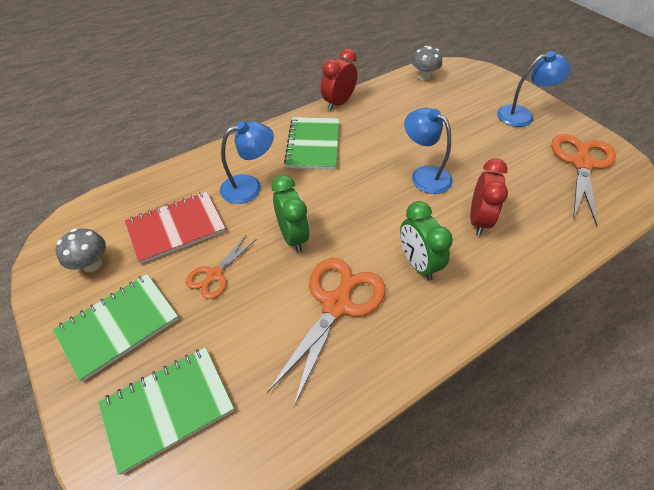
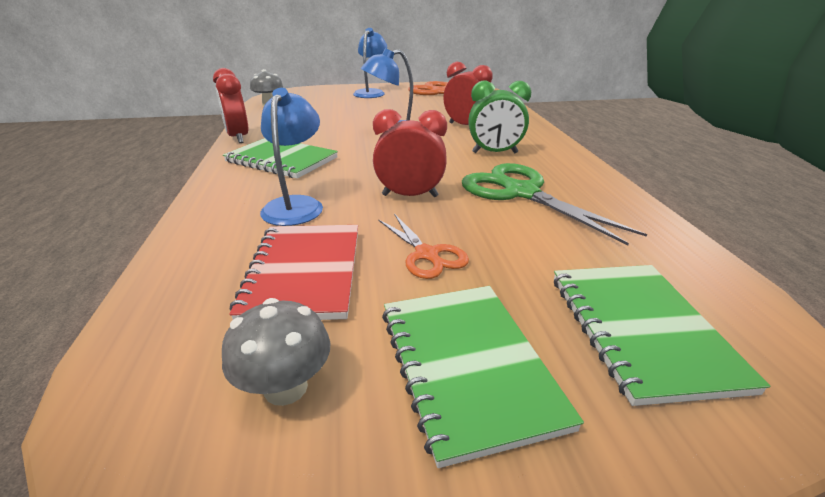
camera: 65 degrees left, 20 degrees down
orange scissors [267,258,385,408] -> green scissors [462,163,647,245]
green clock [272,175,310,252] -> red clock [373,109,447,197]

